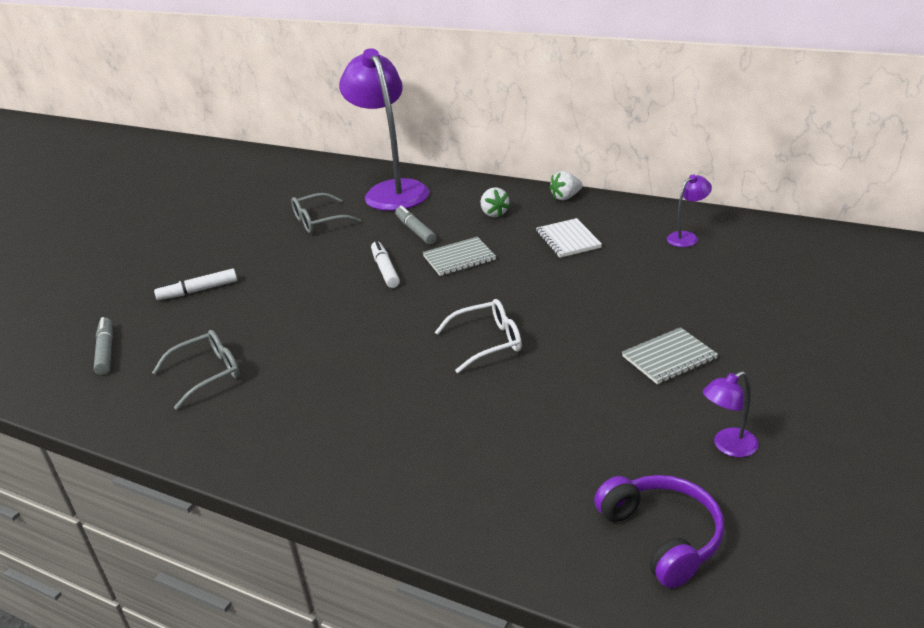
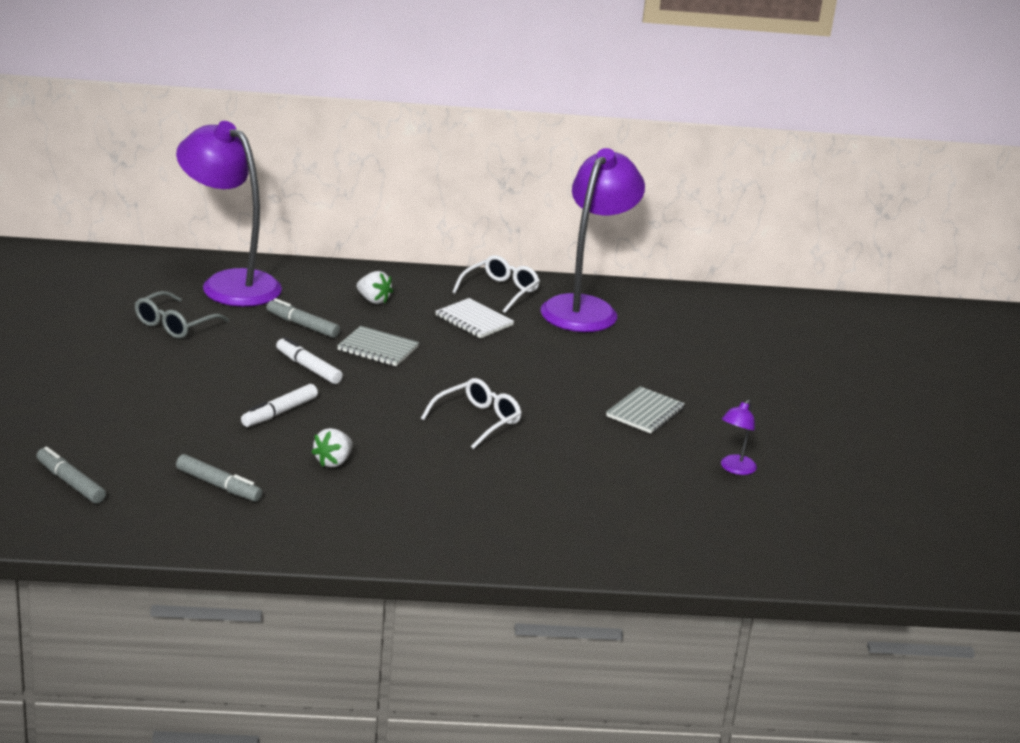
camera: 35 degrees left, 5 degrees down
grey glasses [152,330,240,410] -> grey marker [176,454,263,502]
white marker [154,268,237,300] -> white marker moved to [241,384,318,427]
grey notebook [423,237,496,276] -> grey notebook turned 75 degrees clockwise [337,326,419,366]
white strawberry [549,171,583,200] -> white strawberry moved to [311,428,353,468]
purple headphones [594,475,724,588] -> none
purple lamp [667,175,712,247] -> purple lamp [541,148,645,332], size x2.46
none -> white glasses [453,255,540,313]

